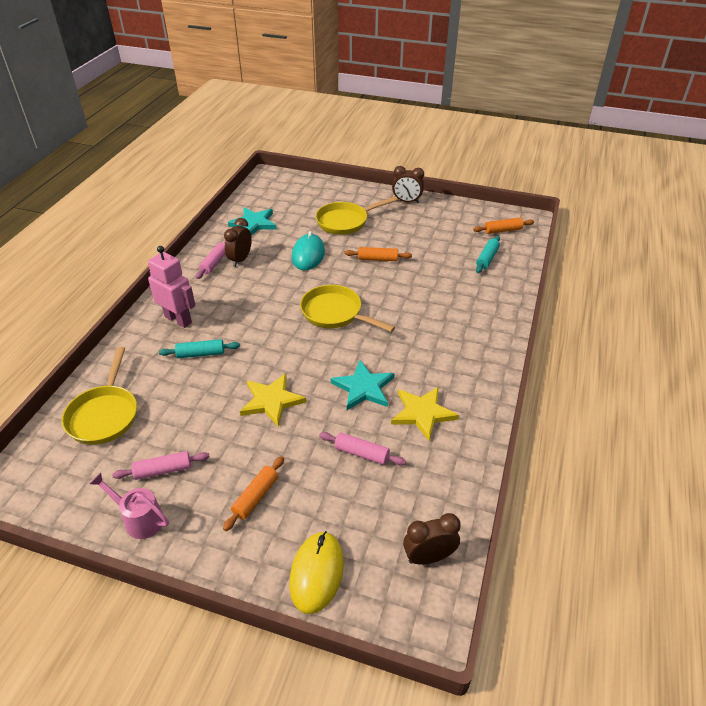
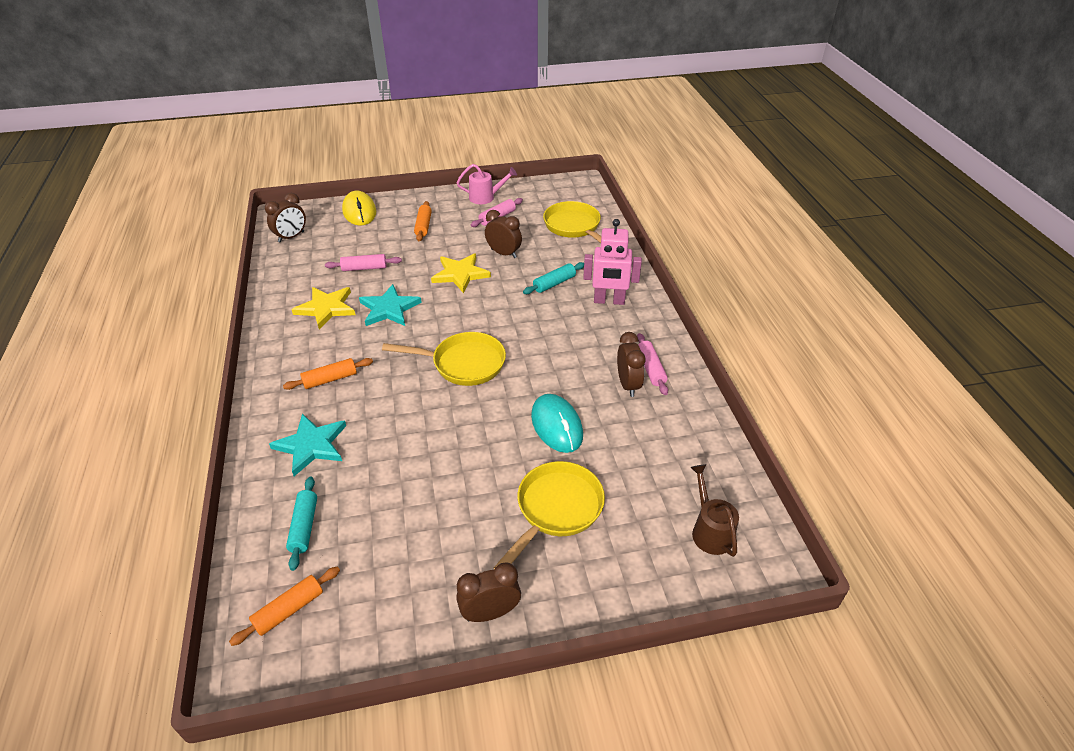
camera: 150 degrees right, 0 degrees up
turquoise star [228,207,277,236] -> turquoise star moved to [269,414,346,476]
orange rolling pin [345,247,412,261] -> orange rolling pin moved to [283,358,373,390]
none -> brown clock [485,210,522,258]
none -> brown watering can [690,464,739,557]

